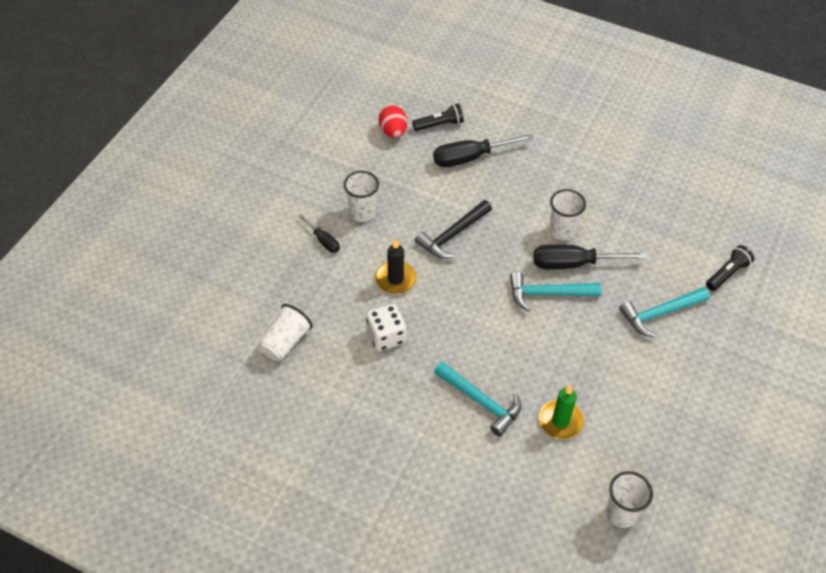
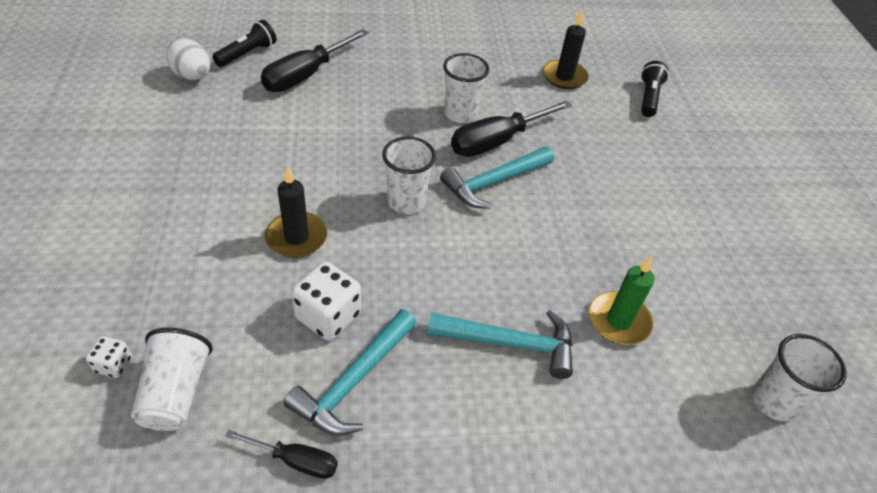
camera: 35 degrees left, 5 degrees down
black screwdriver [298,214,340,253] -> black screwdriver moved to [225,430,338,479]
white cup [344,171,379,222] -> white cup moved to [382,136,436,214]
red egg [379,105,407,138] -> white egg [166,38,210,80]
black hammer [415,200,492,259] -> none
turquoise hammer [619,287,710,338] -> turquoise hammer moved to [284,309,417,435]
none -> white dice [86,336,132,378]
none -> black candle [543,10,589,89]

